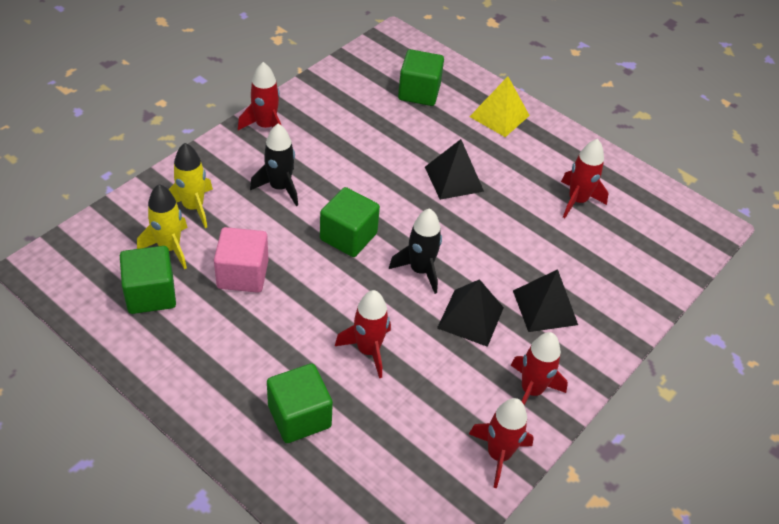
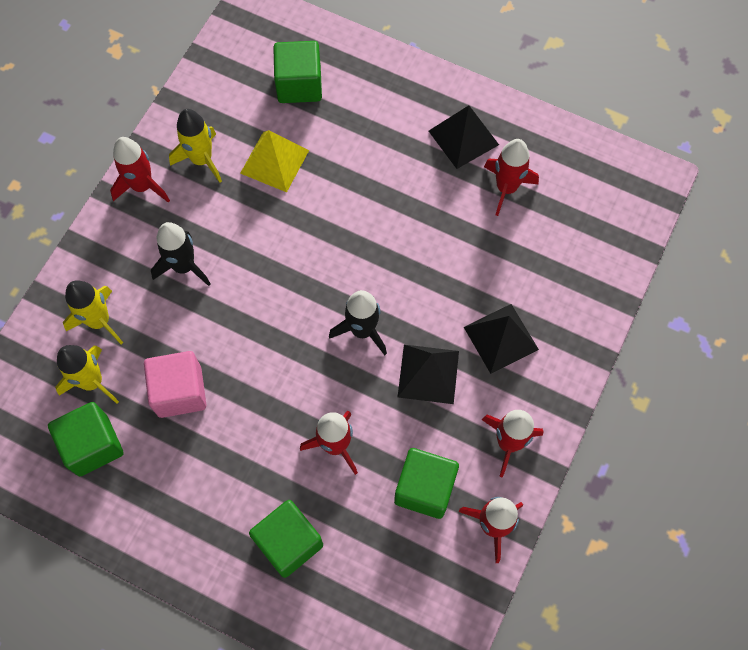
camera: 10 degrees left, 20 degrees up
green cube [320,187,380,257] -> green cube moved to [394,448,459,519]
black pyramid [425,139,484,200] -> black pyramid moved to [429,105,499,169]
yellow pyramid [469,76,530,137] -> yellow pyramid moved to [240,130,309,192]
none -> yellow rocket [169,109,222,183]

